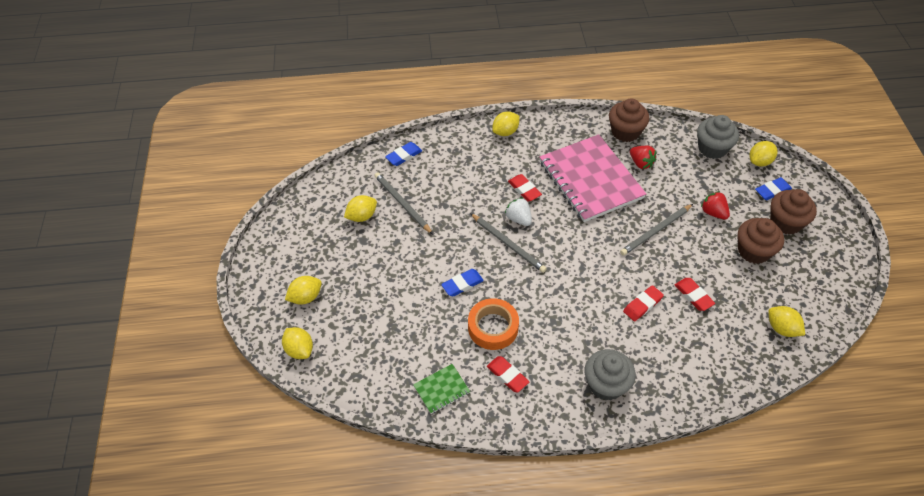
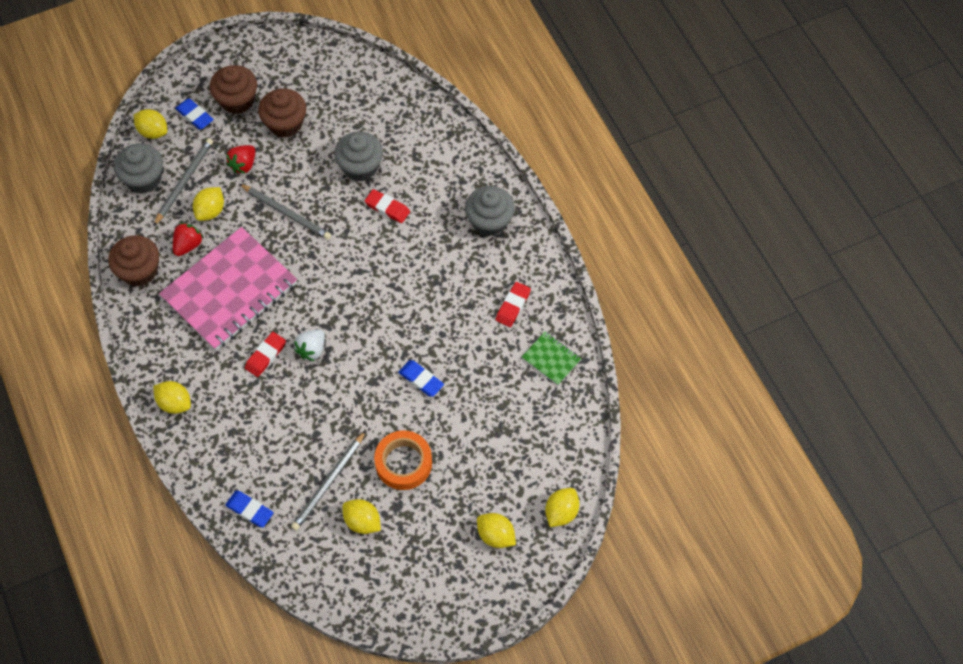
camera: 110 degrees left, 10 degrees up
orange tape [468,298,519,350] -> orange tape moved to [374,430,432,490]
grey pencil [470,213,547,273] -> grey pencil moved to [153,138,213,227]
red eraser [674,278,715,311] -> grey cupcake [334,131,383,181]
yellow lemon [768,306,805,337] -> yellow lemon moved to [193,187,224,221]

